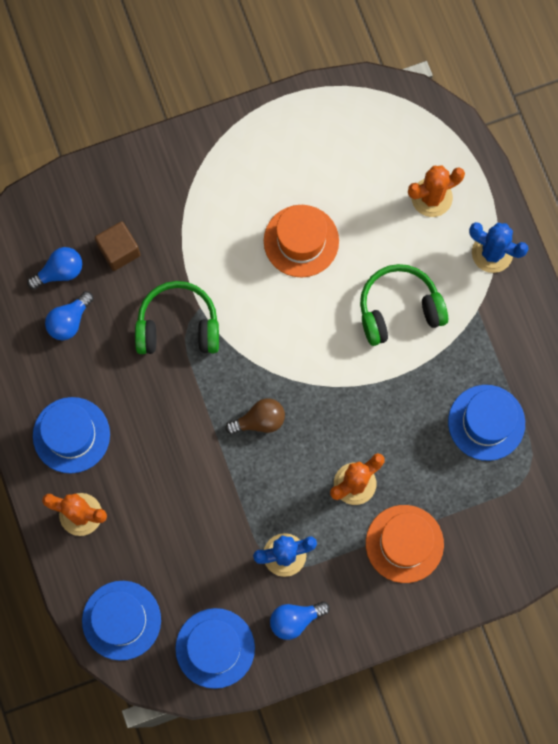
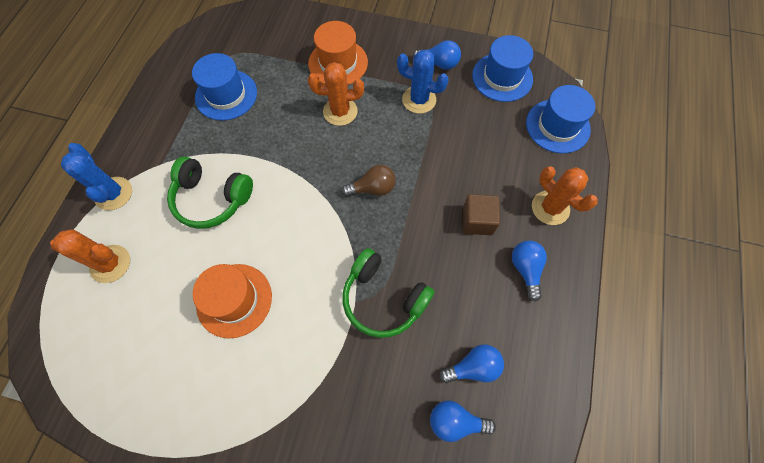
camera: 145 degrees left, 10 degrees down
blue hat [33,397,110,473] -> blue light bulb [512,241,547,302]
brown cube [95,221,140,271] -> brown cube moved to [463,194,500,235]
brown light bulb [225,398,285,435] -> brown light bulb turned 150 degrees clockwise [342,165,396,196]

